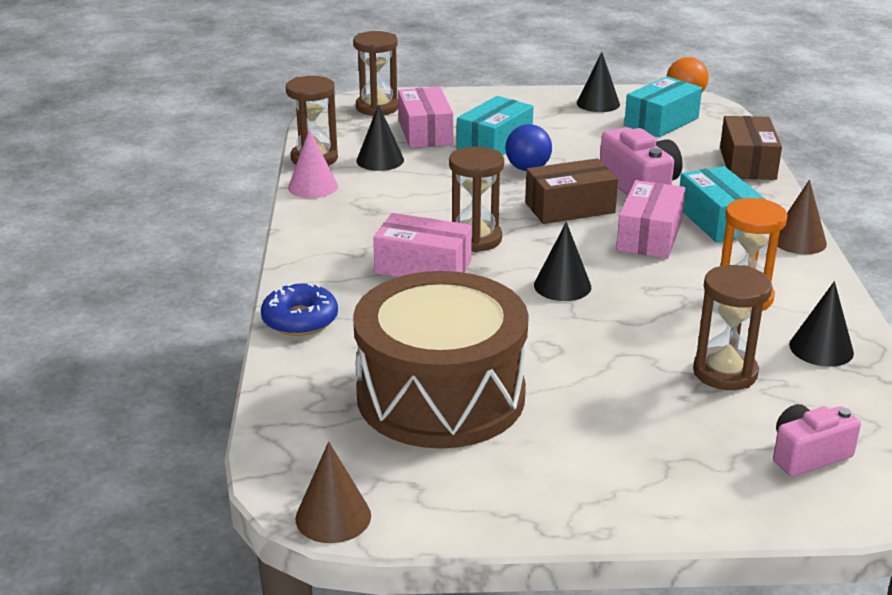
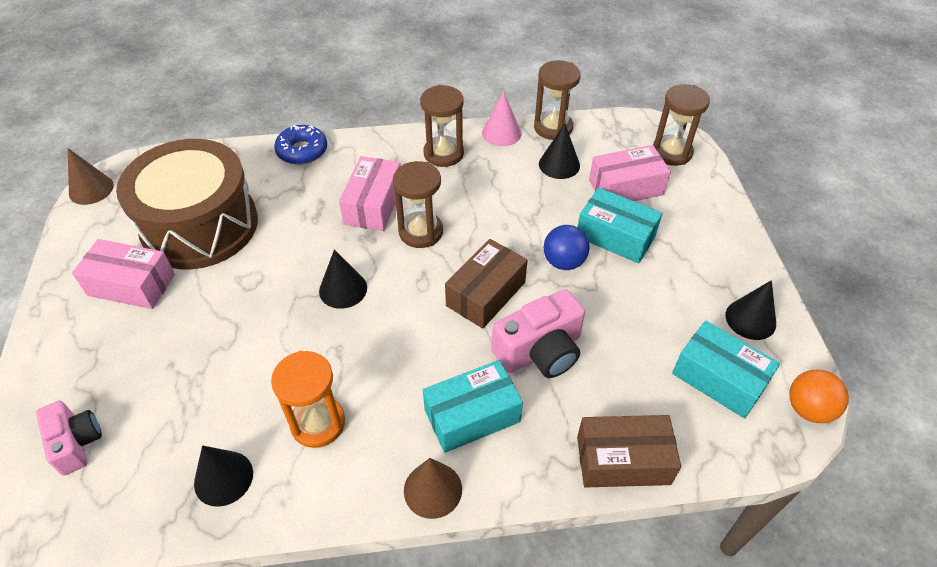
camera: 85 degrees right, 20 degrees up
brown box [525,158,618,224] -> brown box turned 60 degrees clockwise [445,239,528,329]
pink box [616,180,685,259] -> pink box moved to [72,239,175,309]
brown hourglass [693,265,772,390] -> brown hourglass moved to [420,85,464,167]

